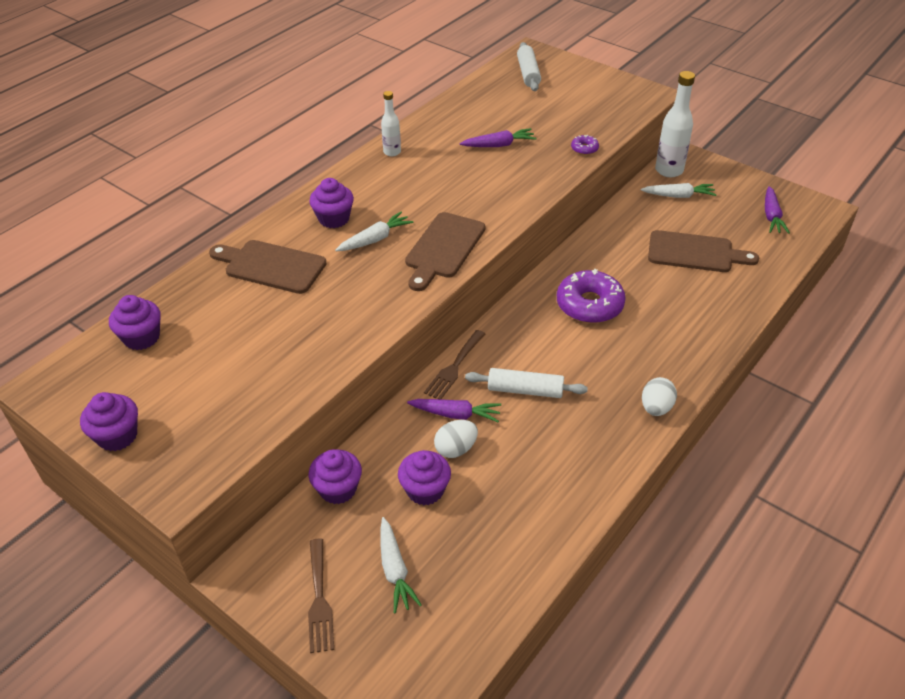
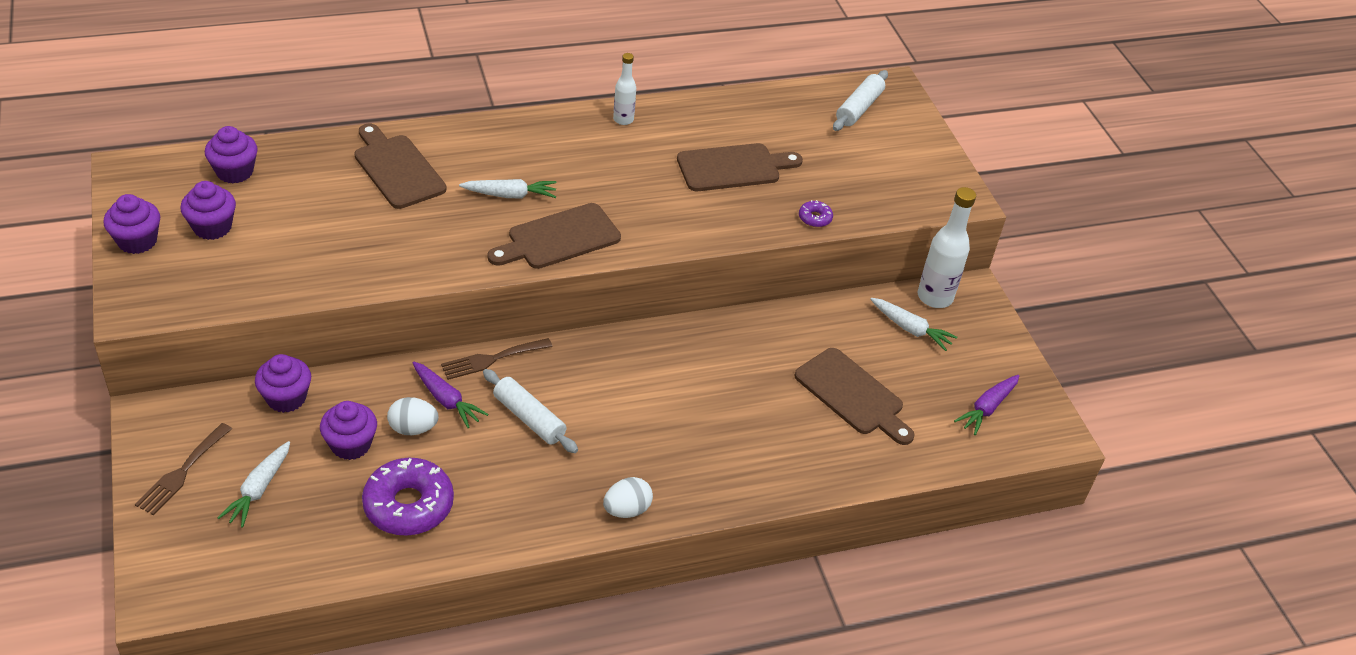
camera: 30 degrees right, 0 degrees up
purple cupcake [309,178,354,228] -> purple cupcake moved to [180,181,236,240]
purple carrot [460,128,536,147] -> brown cutting board [677,143,803,191]
purple donut [557,269,626,323] -> purple donut moved to [362,458,454,536]

